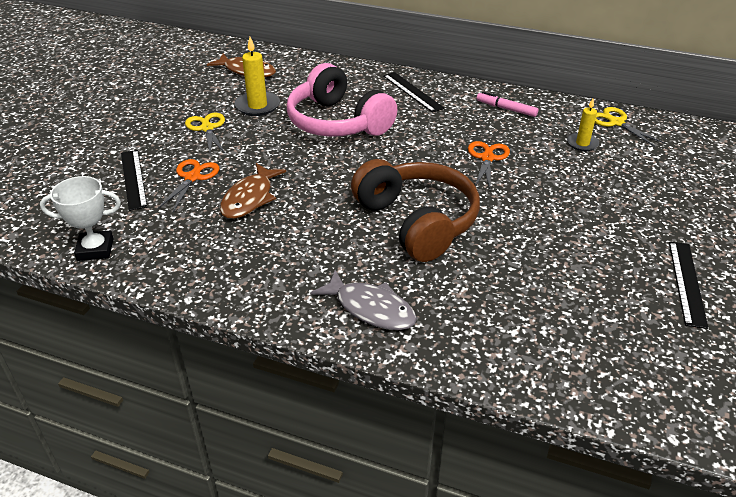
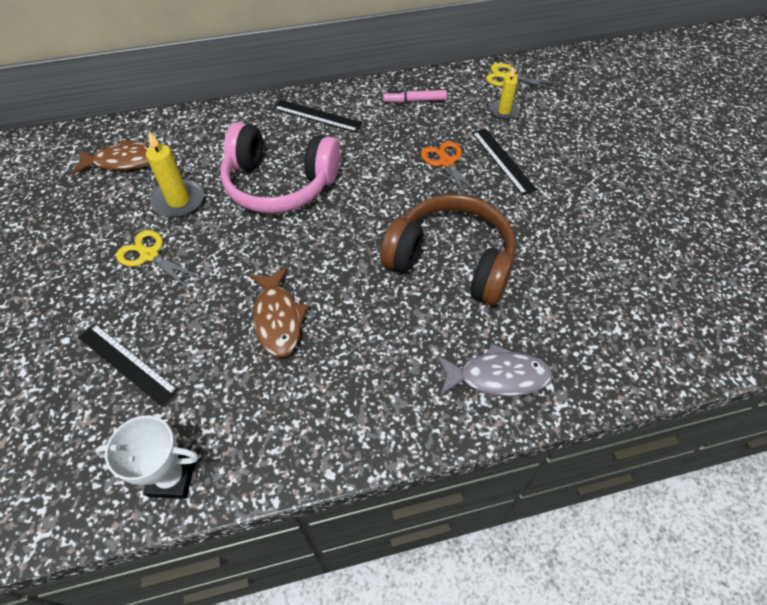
camera: 35 degrees left, 15 degrees up
white trophy [40,176,121,261] -> white trophy turned 45 degrees clockwise [95,416,199,499]
orange scissors [157,159,220,212] -> none
black ruler [669,242,708,329] -> black ruler moved to [472,128,537,195]

